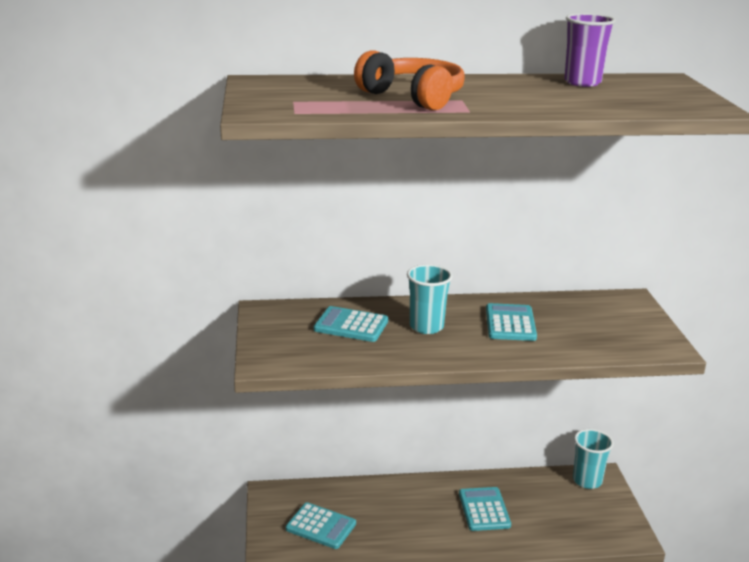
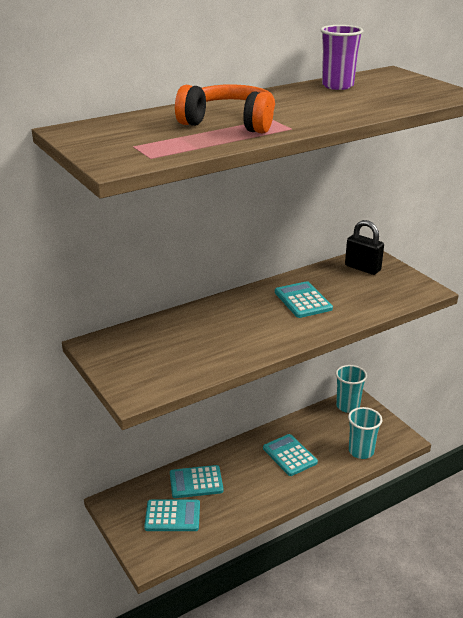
camera: 25 degrees left, 5 degrees up
turquoise calculator [314,306,388,342] -> turquoise calculator moved to [170,465,223,498]
turquoise cup [407,264,453,334] -> turquoise cup moved to [348,407,382,459]
none -> black padlock [345,220,384,275]

